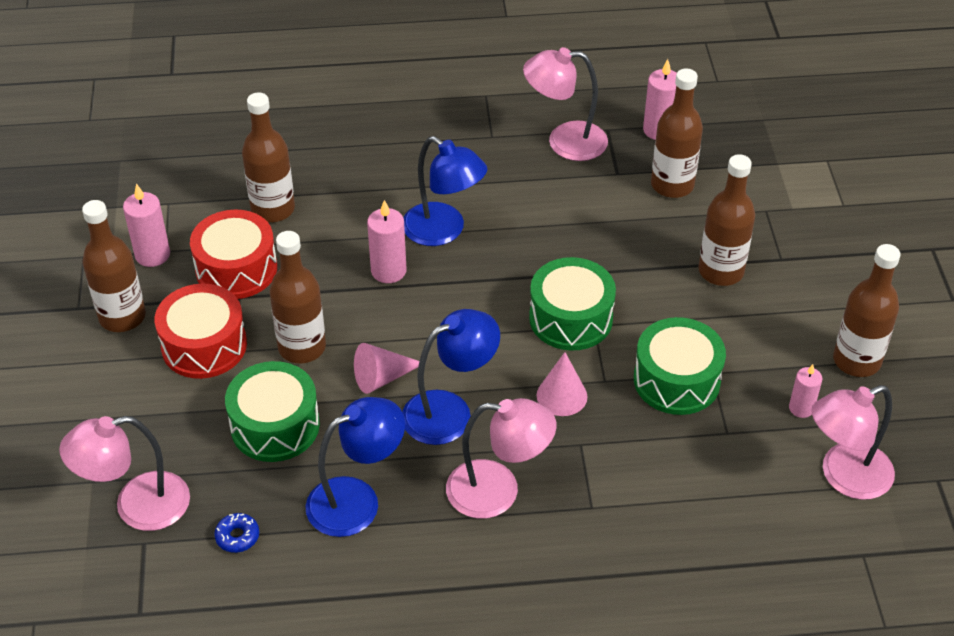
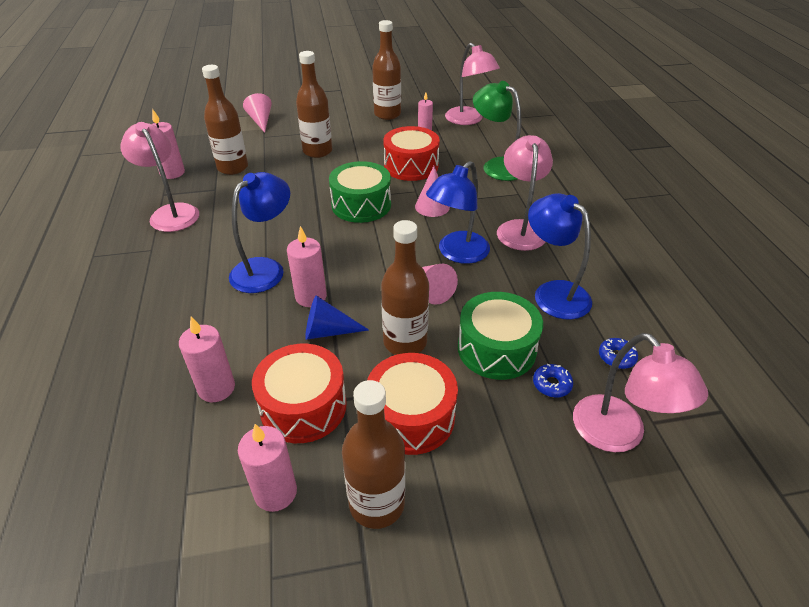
camera: 95 degrees left, 5 degrees down
brown bottle [242,93,295,222] -> pink candle [179,317,235,402]
blue lamp [402,309,500,445] -> blue lamp turned 105 degrees counterclockwise [426,161,490,264]
pink lamp [523,47,608,161] -> pink lamp turned 150 degrees clockwise [120,122,199,232]
green drum [634,317,726,415] -> red drum [383,126,440,181]
none -> pink cone [243,93,272,133]
none -> blue cone [305,295,369,340]
none -> green lamp [473,81,521,181]
none -> blue donut [533,364,573,397]

